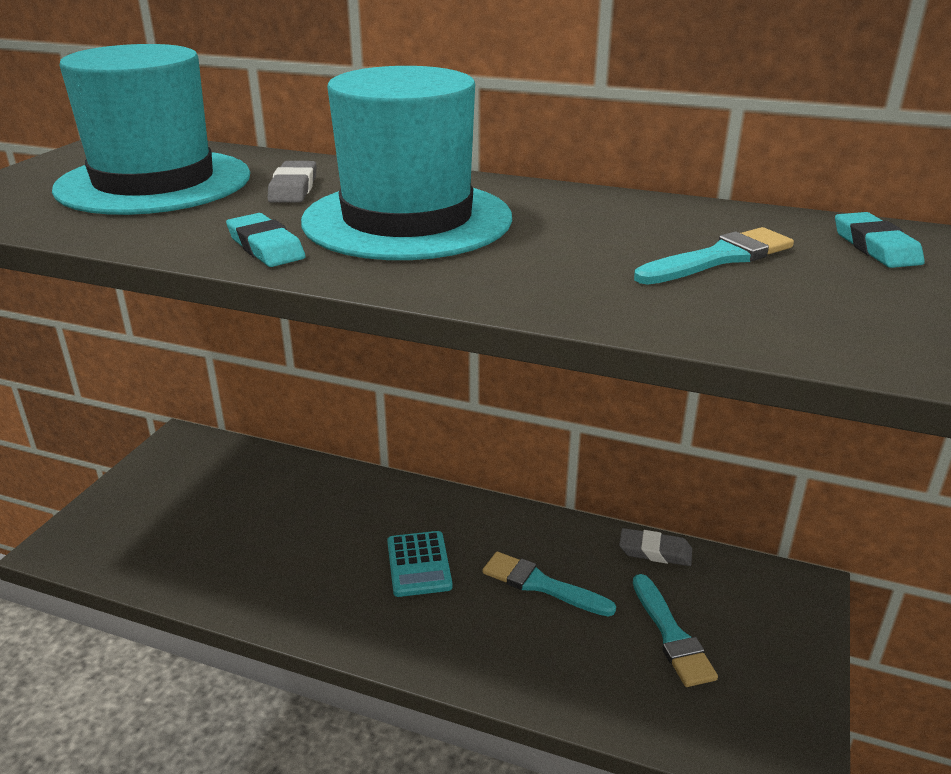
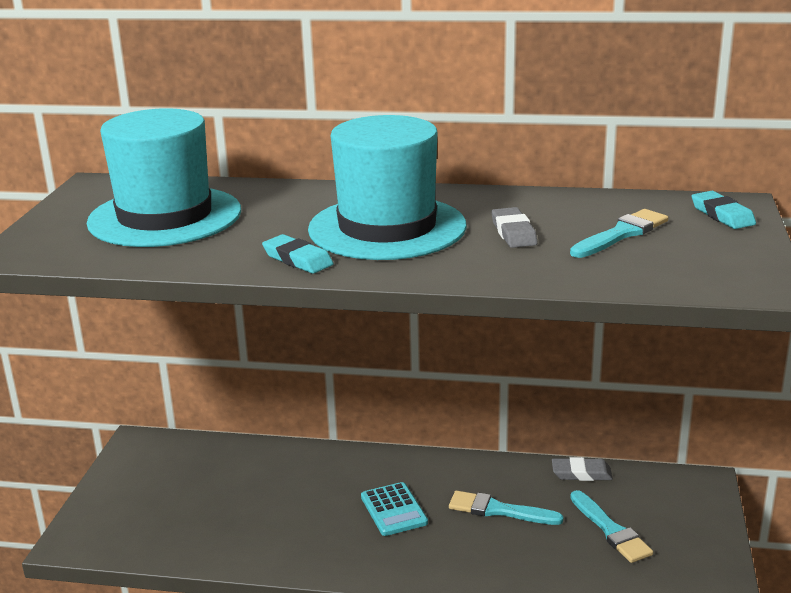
camera: 10 degrees left, 5 degrees down
grey eraser [268,161,317,203] -> grey eraser moved to [492,207,538,248]

